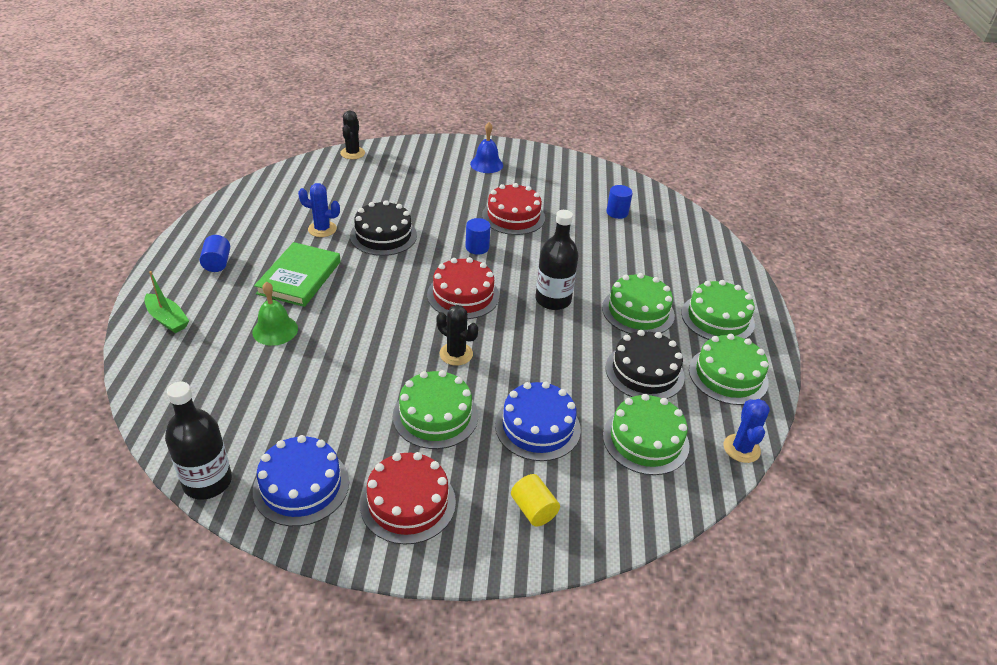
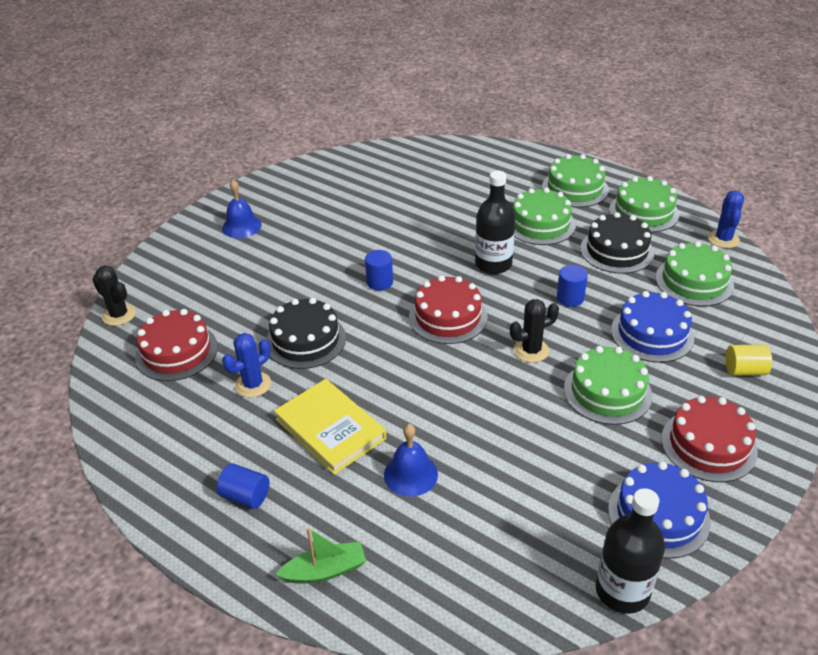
camera: 55 degrees left, 0 degrees up
green bell [252,281,298,346] -> blue bell [384,424,438,497]
green book [254,242,341,307] -> yellow book [274,379,386,475]
red cake [482,183,545,235] -> red cake moved to [135,309,218,381]
blue cylinder [607,185,633,219] -> blue cylinder moved to [557,265,588,307]
blue cactus [723,399,770,463] -> blue cactus turned 60 degrees clockwise [708,190,744,248]

